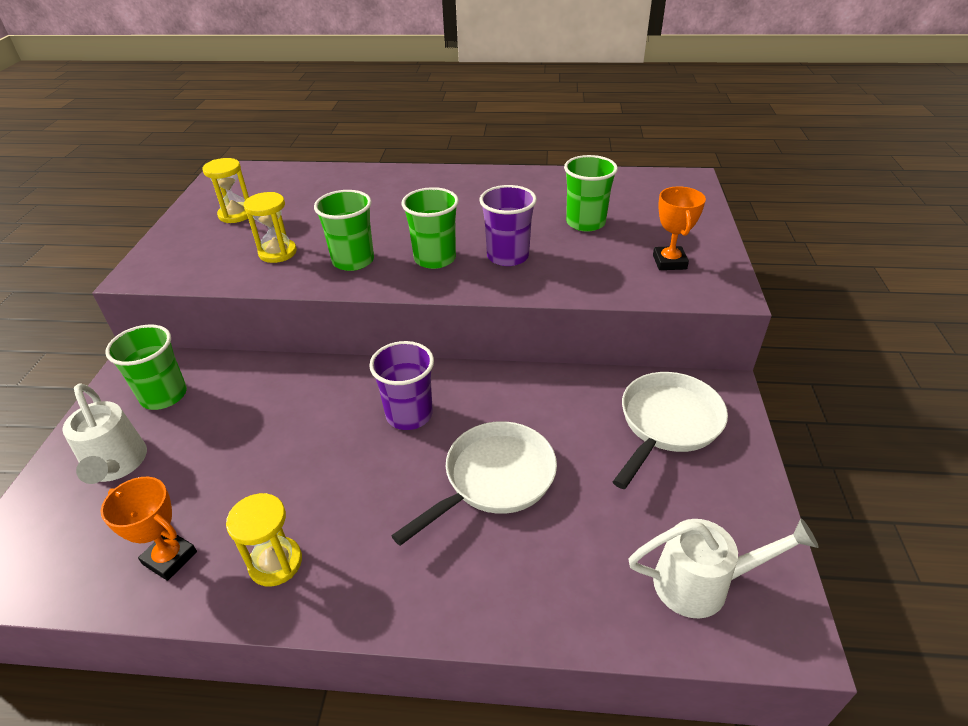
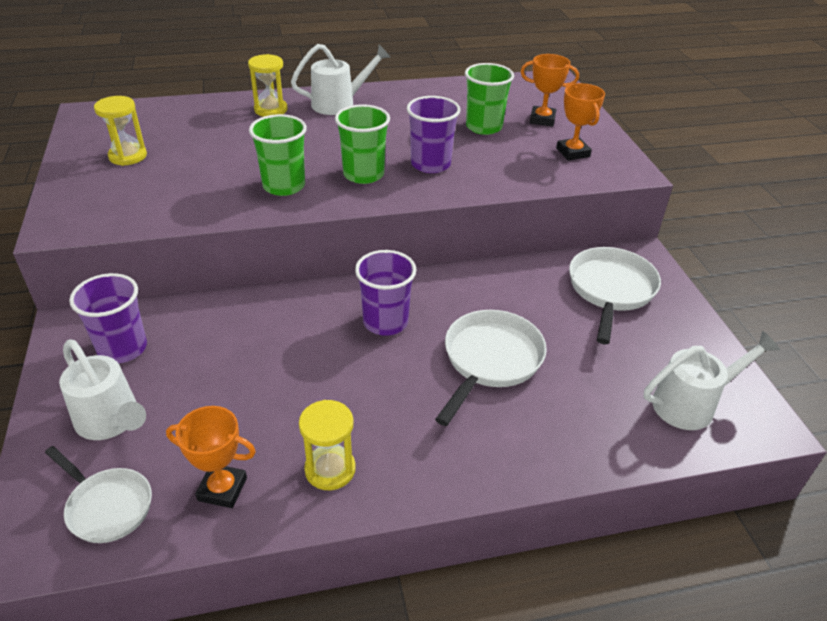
camera: 20 degrees left, 0 degrees up
green cup [105,324,187,410] -> purple cup [69,273,147,363]
yellow hourglass [244,192,297,263] -> yellow hourglass moved to [248,54,287,117]
none -> white pan [45,446,152,543]
none -> white watering can [291,44,390,115]
none -> orange trophy [521,54,579,127]

